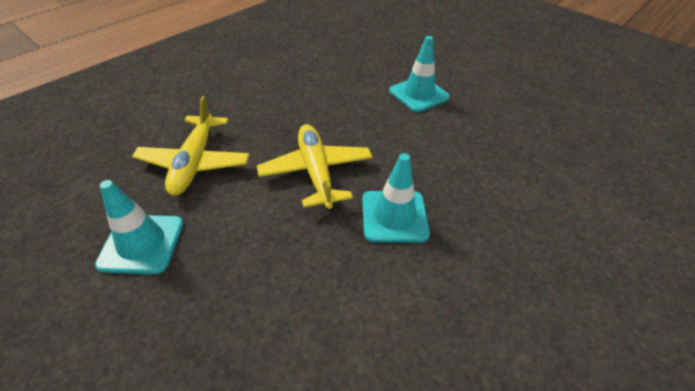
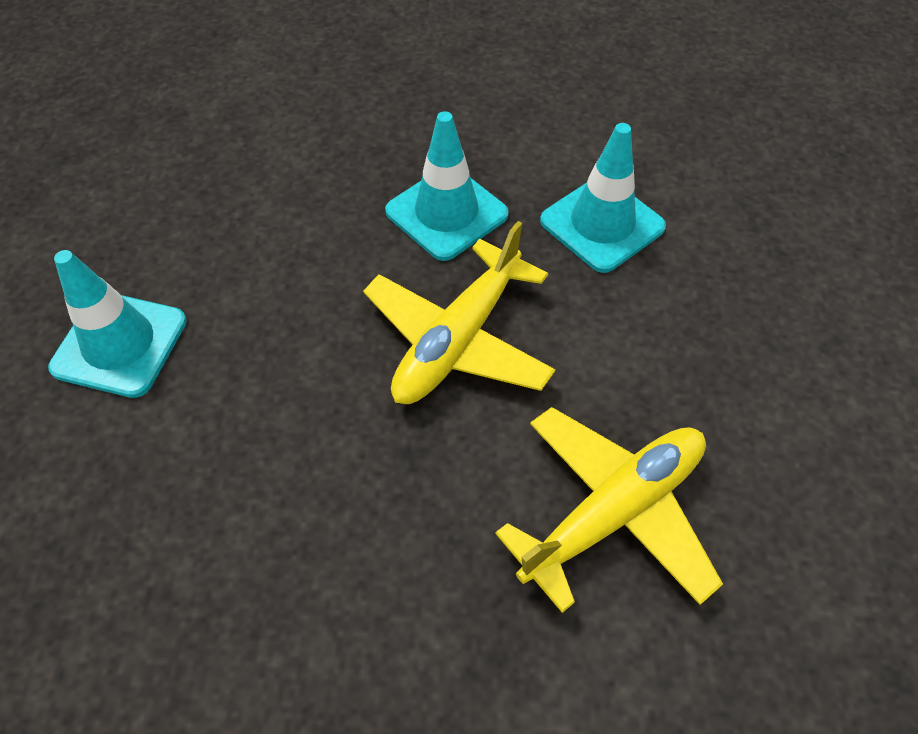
camera: 130 degrees left, 10 degrees up
turquoise traffic cone [95,180,184,274] -> turquoise traffic cone moved to [540,123,666,273]

